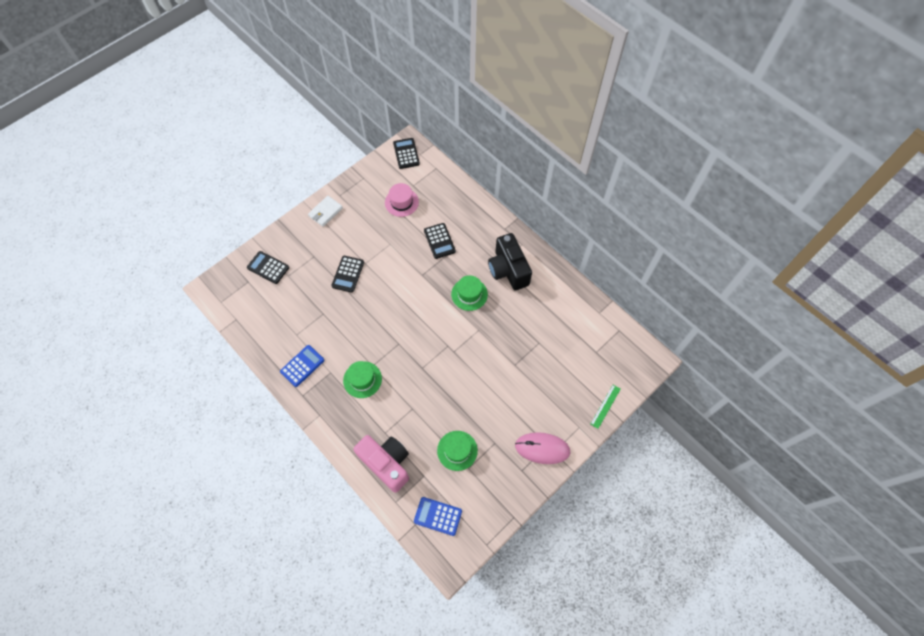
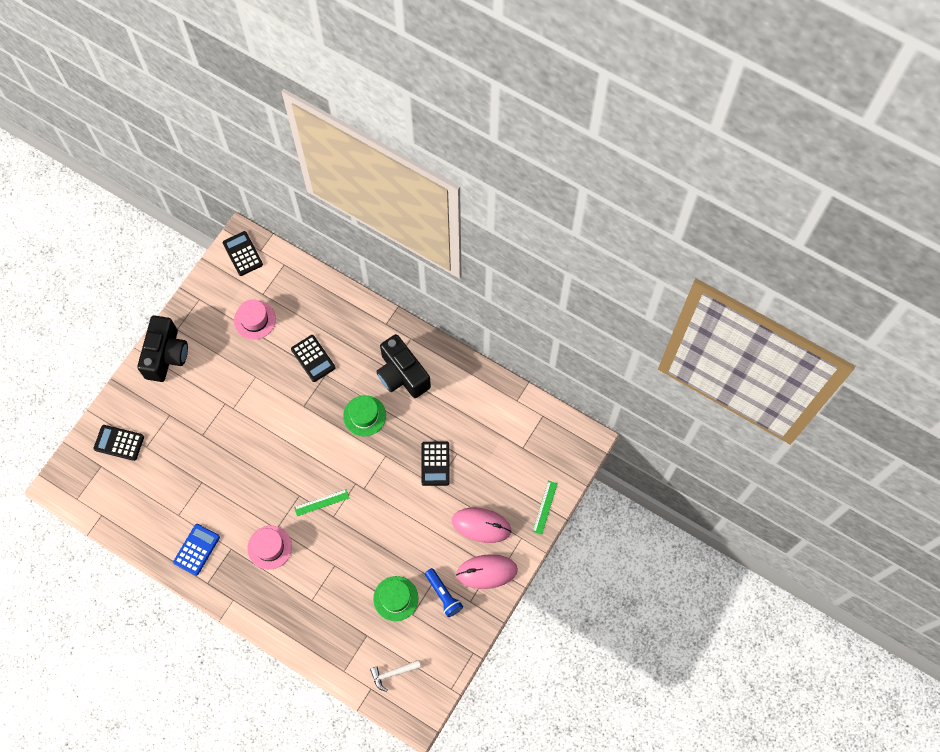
camera: 15 degrees left, 5 degrees up
white wallet [308,196,343,227] -> black camera [137,315,188,382]
black calculator [331,256,364,293] -> black calculator moved to [421,441,450,486]
green hat [343,361,382,398] -> pink hat [247,526,292,570]
pink camera [353,435,409,493] -> none
blue calculator [414,497,462,536] -> white hammer [370,660,421,692]
none -> green ruler [294,489,349,516]
none -> blue flashlight [425,568,463,617]
none -> pink mouse [452,508,511,543]

